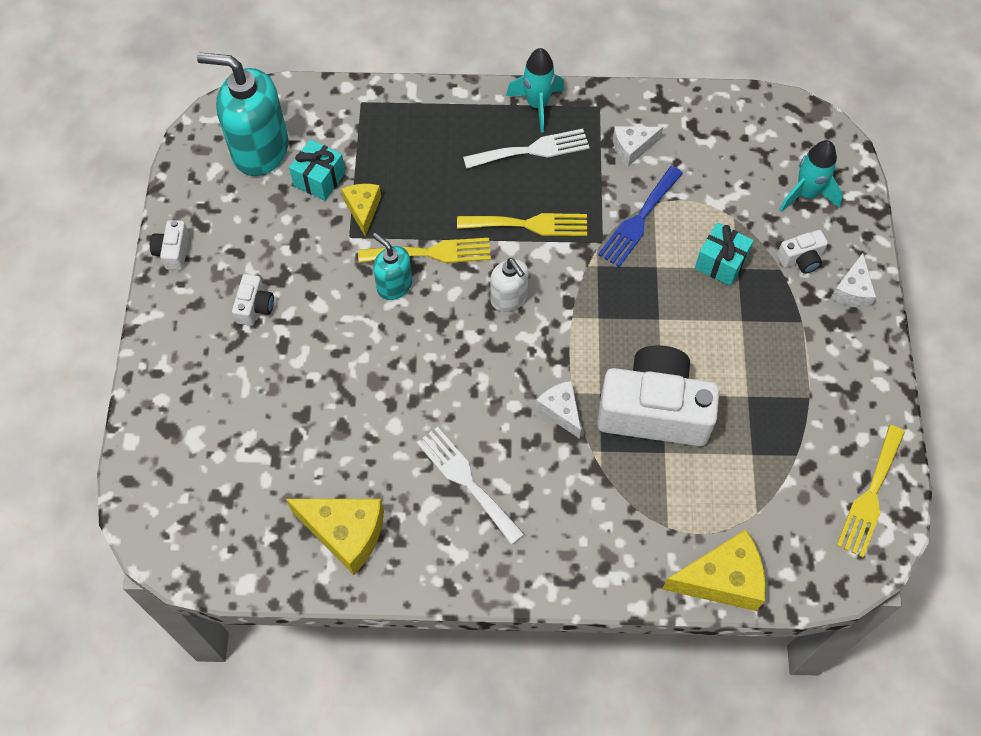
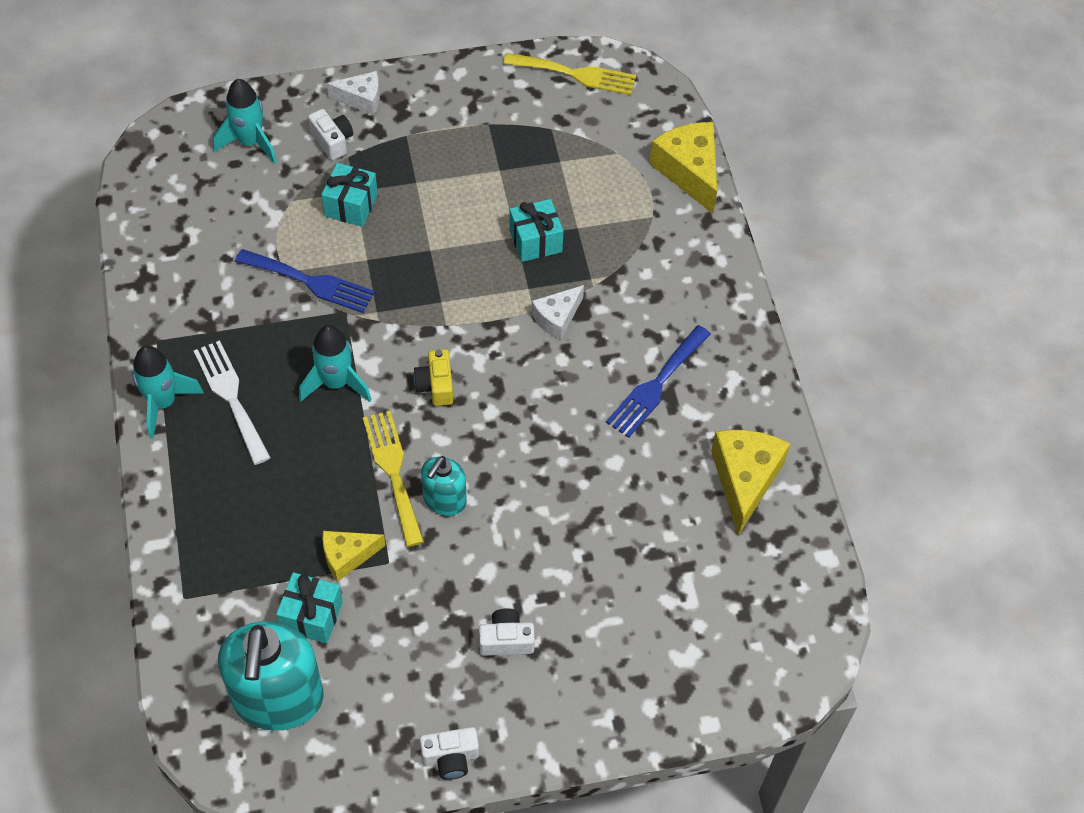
camera: 105 degrees left, 5 degrees down
white fork [417,427,524,545] -> blue fork [606,325,711,438]
yellow fork [457,213,587,236] -> turquoise rocket [299,325,372,402]
white soap dispenser [490,258,529,312] -> yellow camera [413,349,453,406]
white camera [597,345,719,446] -> turquoise gift [509,199,563,262]
white cheese [613,126,663,166] -> none

